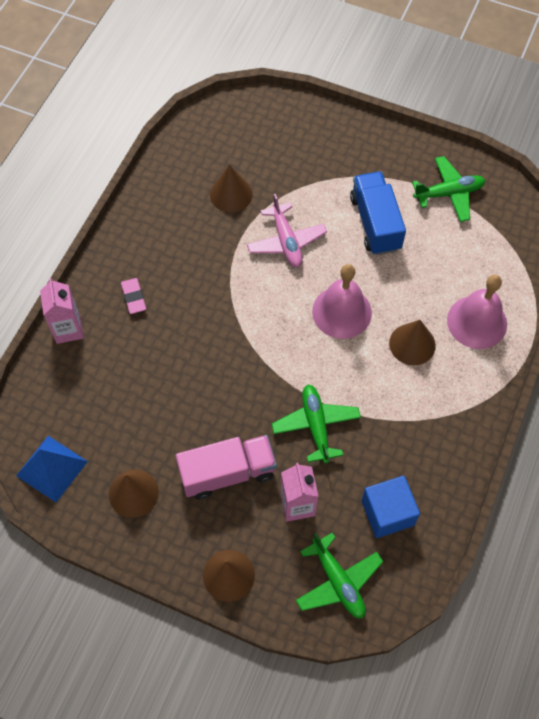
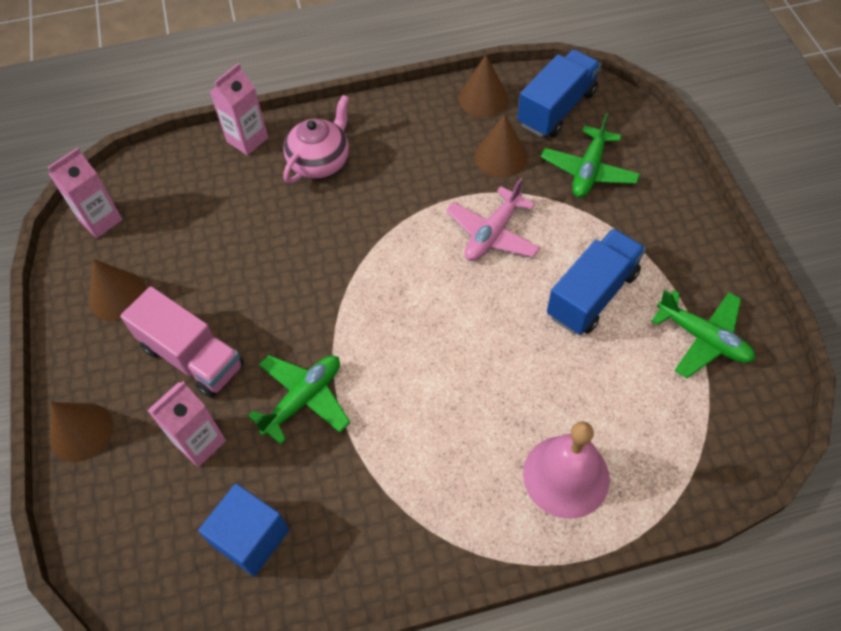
camera: 55 degrees right, 5 degrees down
blue pyramid [16,436,88,502] -> pink carton [48,147,123,238]
pink eraser [121,278,146,314] -> pink teapot [283,95,349,183]
green plane [296,532,383,618] -> green plane moved to [541,113,640,198]
pink bell [312,264,372,339] -> none
brown cone [389,320,436,365] -> brown cone moved to [459,55,509,117]
none -> blue truck [517,50,601,137]

